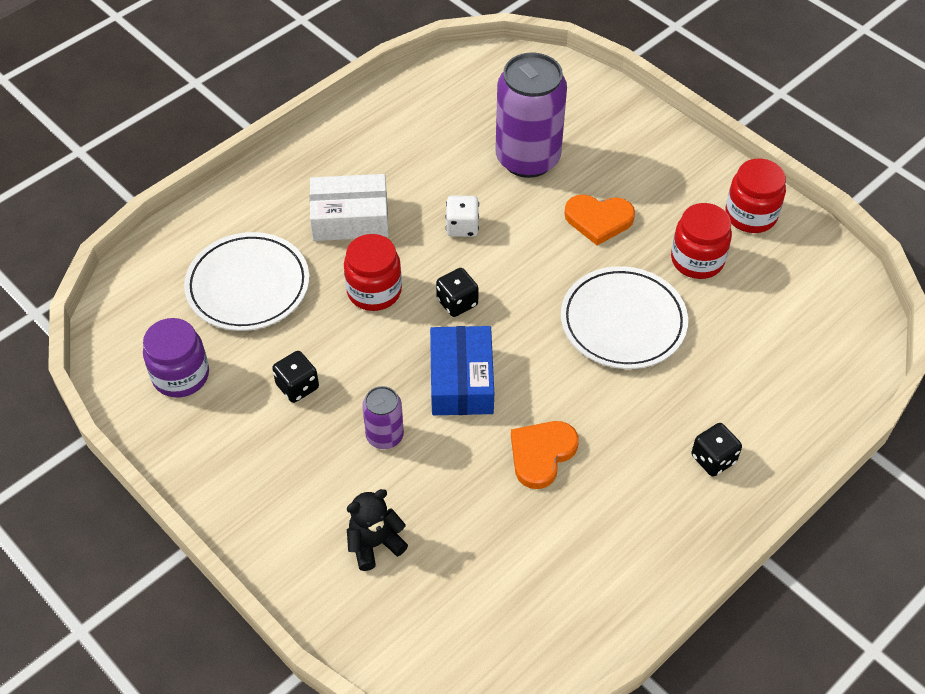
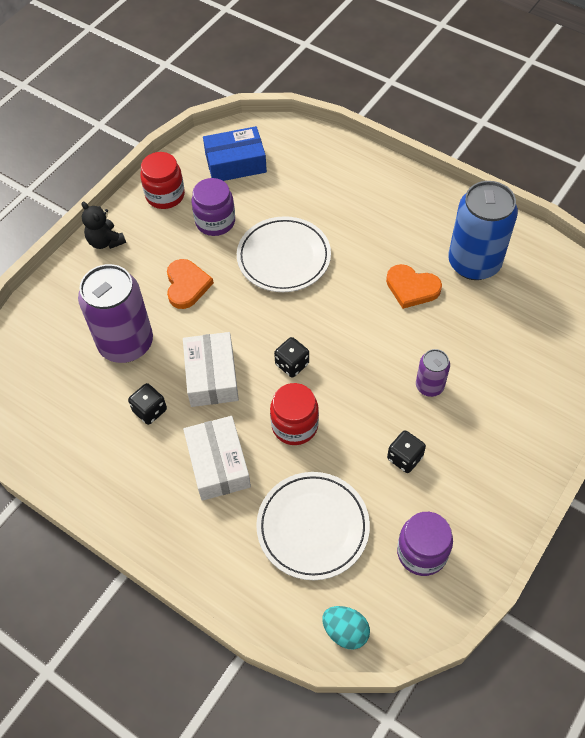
camera: 100 degrees left, 5 degrees up
black teddy bear [347,489,408,571] -> black teddy bear moved to [81,202,126,249]
blue box [430,326,494,415] -> blue box moved to [203,126,267,181]
white dice [446,196,479,237] -> white box [183,332,239,407]
red jar [671,203,732,279] -> purple jar [192,178,235,236]
black dice [691,423,742,477] -> black dice moved to [128,383,167,425]
none -> turquoise egg [322,606,370,650]
none -> blue can [448,181,518,280]

